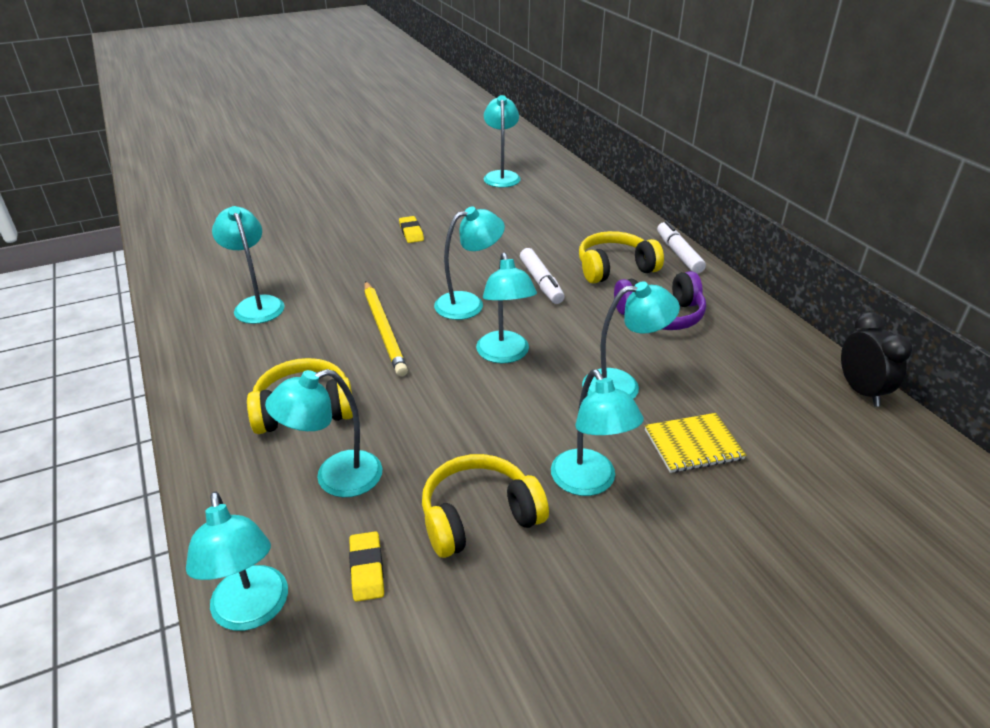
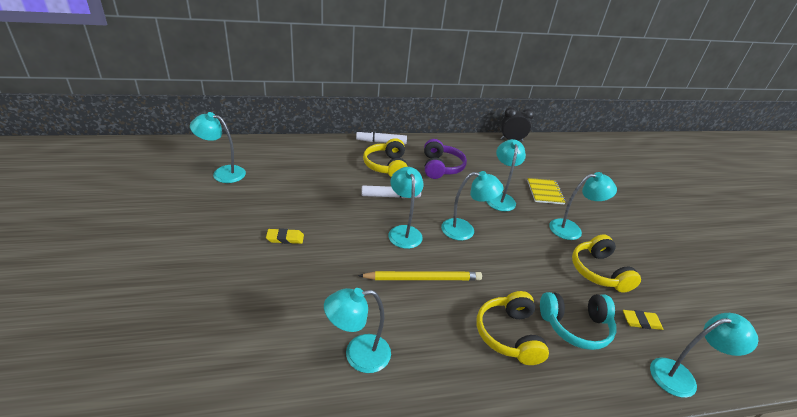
camera: 80 degrees left, 0 degrees up
turquoise lamp [265,369,382,497] -> turquoise headphones [540,292,616,350]

